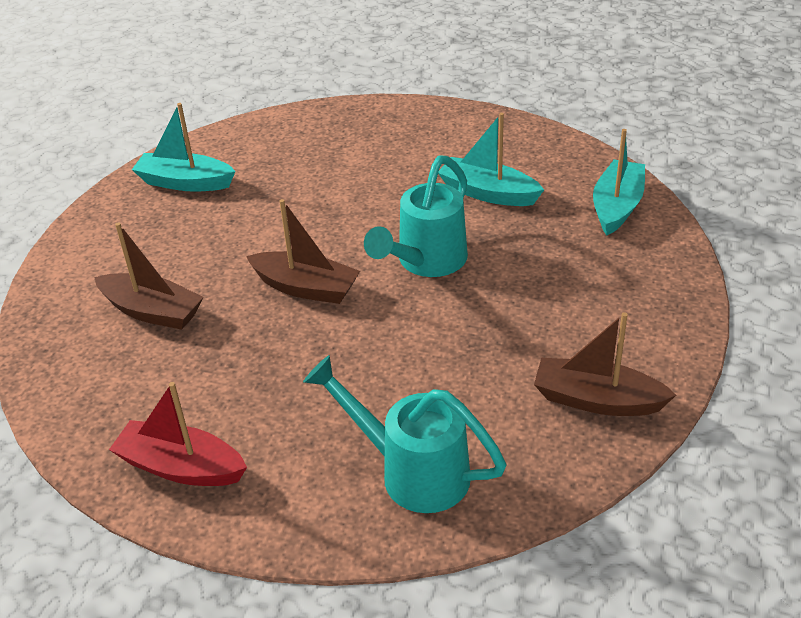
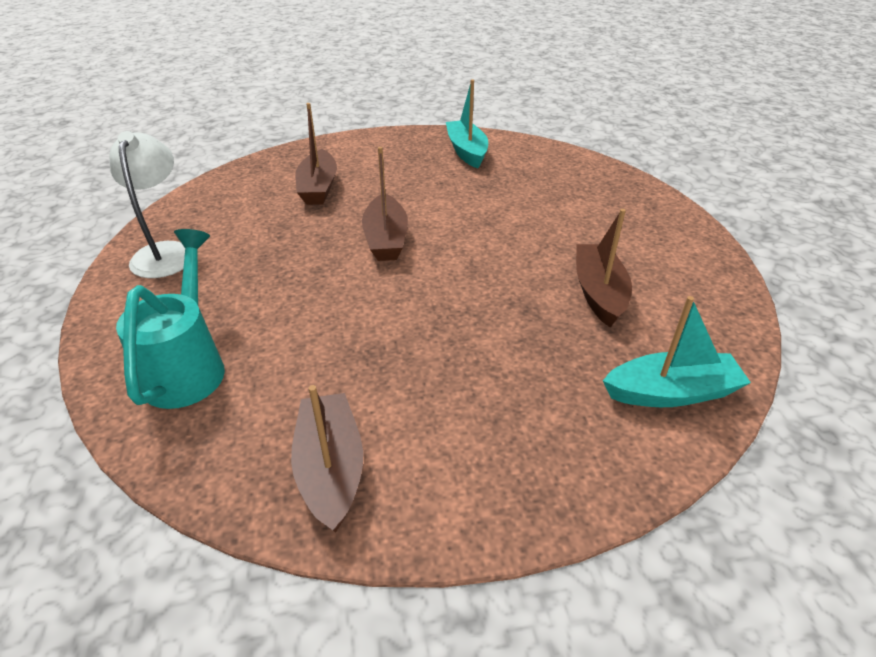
camera: 60 degrees right, 0 degrees up
red boat [109,382,247,486] -> white lamp [110,131,185,278]
turquoise watering can [364,155,468,277] -> none
turquoise boat [438,113,544,206] -> brown boat [576,209,632,328]

